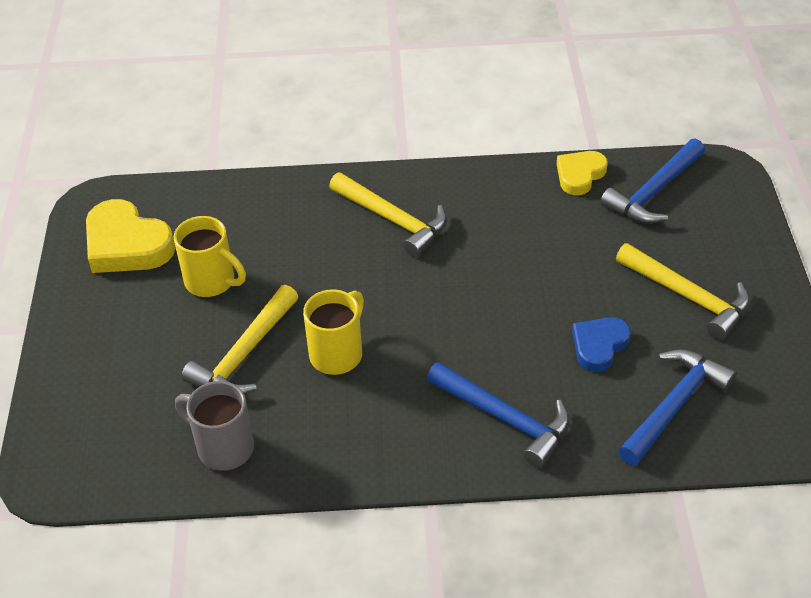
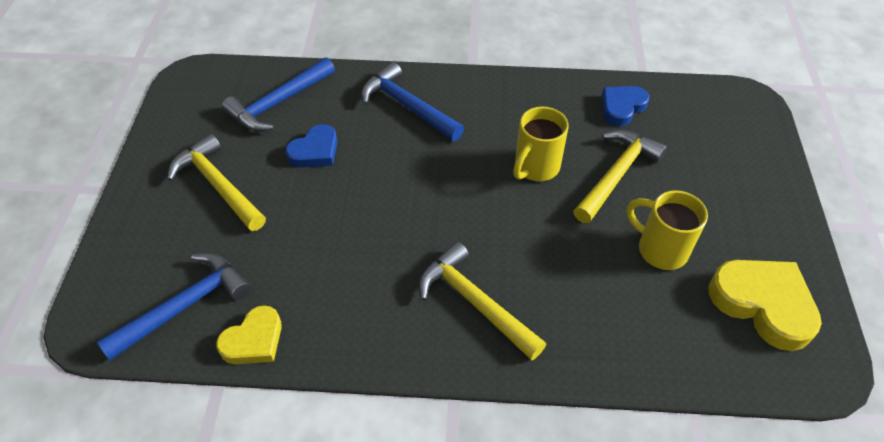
camera: 175 degrees left, 5 degrees up
grey mug [175,381,254,471] -> blue heart [602,86,649,126]

